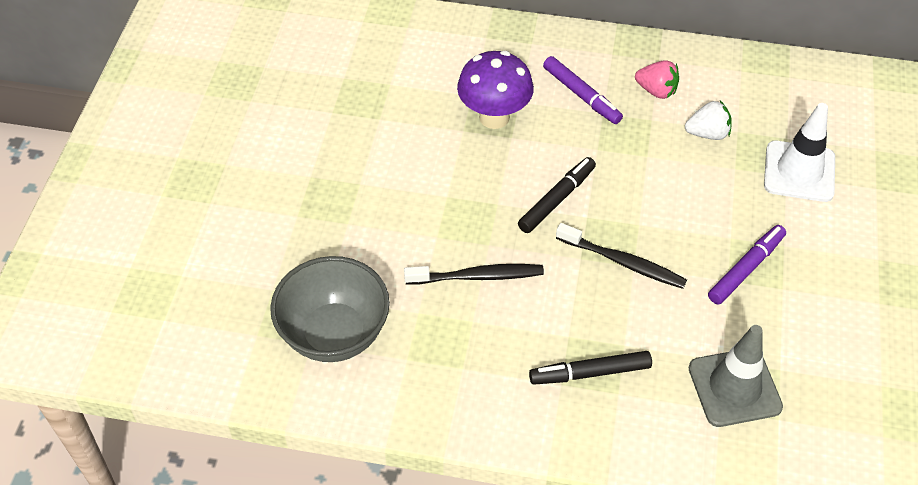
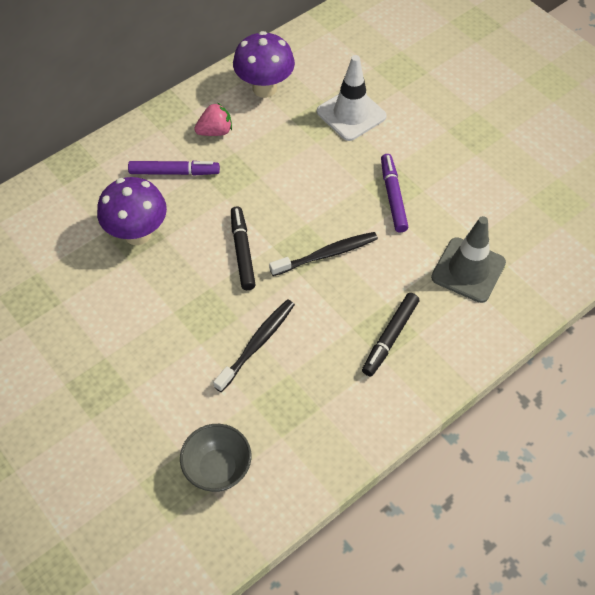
camera: 50 degrees left, 5 degrees up
grey bowl [270,256,390,362] -> grey bowl [180,424,251,492], size x0.66
white strawberry [685,101,732,140] -> none
none -> purple mushroom [233,31,295,98]

